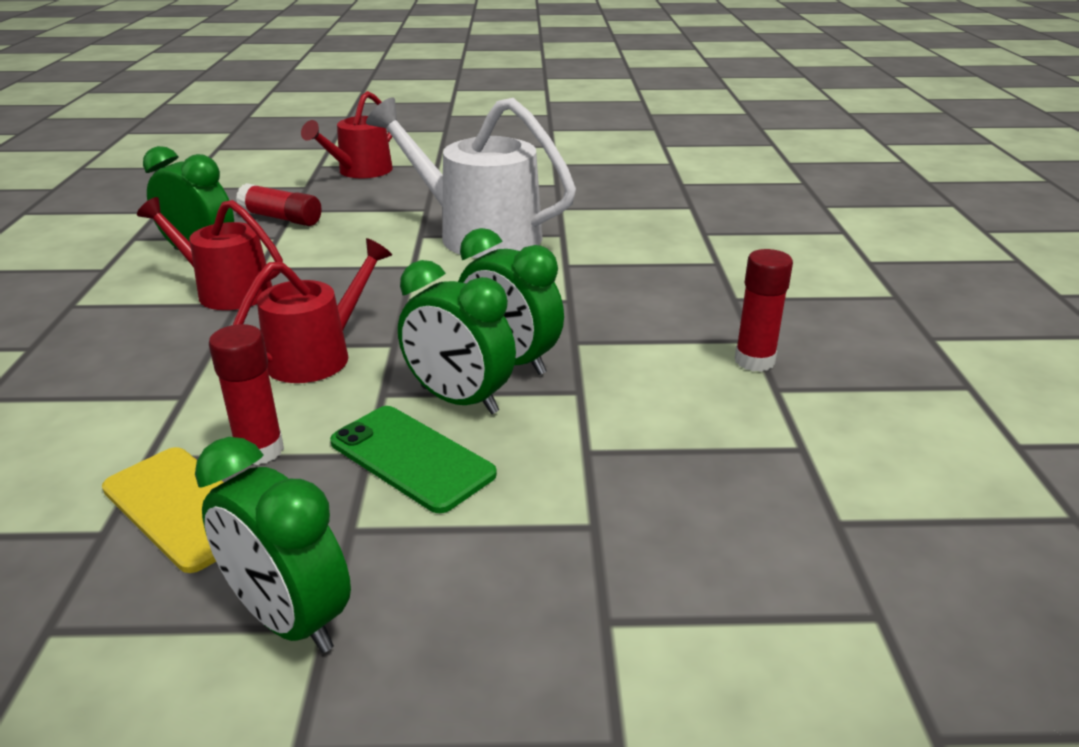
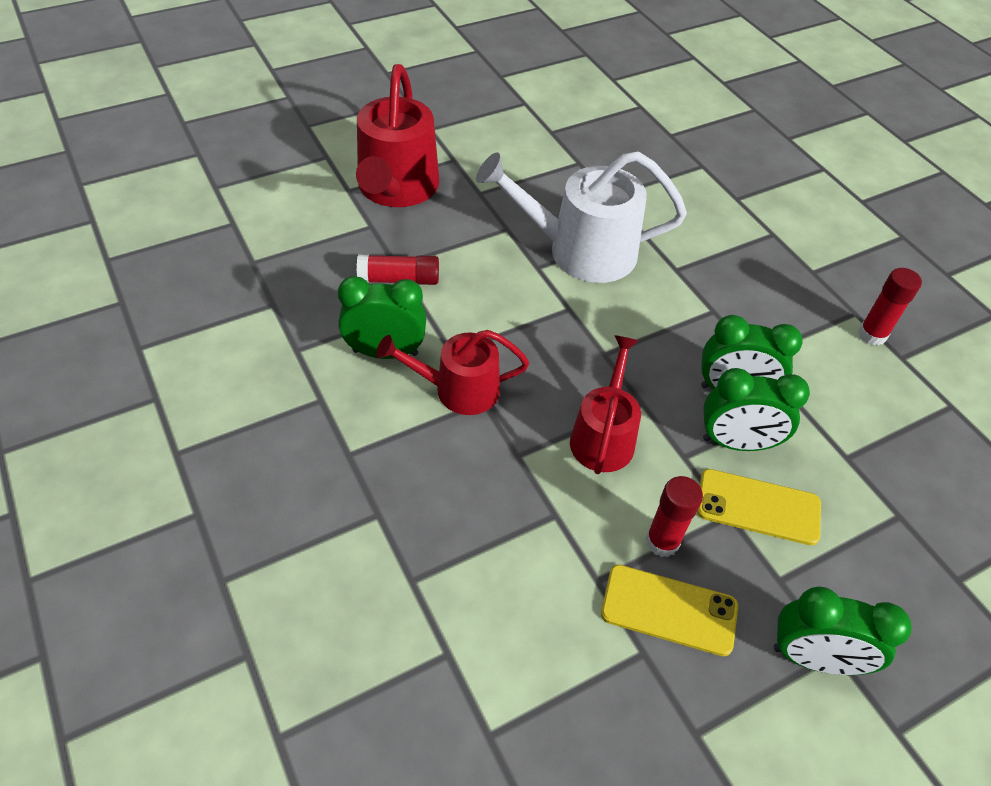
camera: 30 degrees left, 20 degrees up
red watering can [301,91,393,178] -> red watering can [356,64,439,207], size x1.59
green phone [330,406,497,513] -> yellow phone [697,469,821,545]

